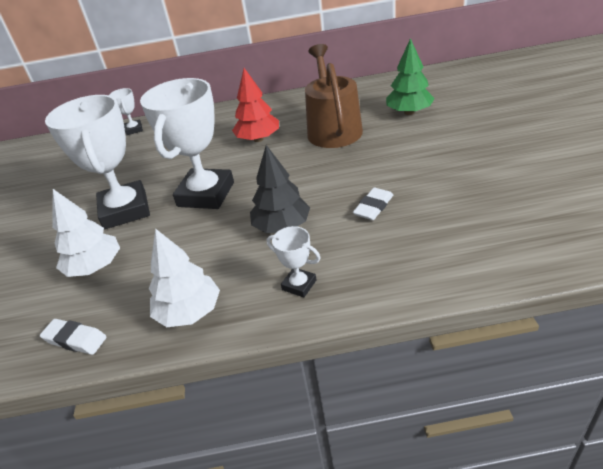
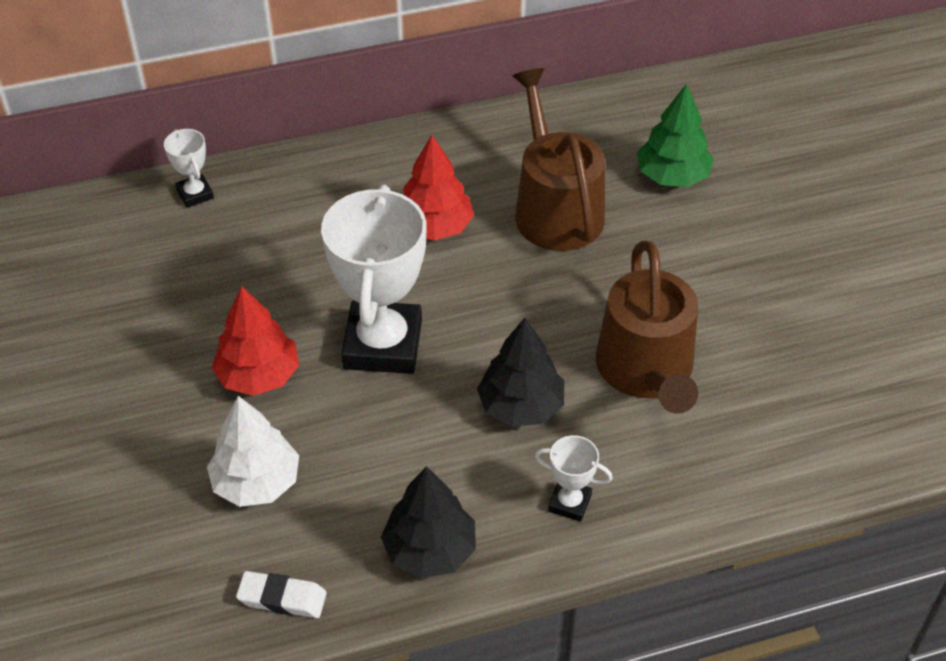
camera: 15 degrees left, 10 degrees up
white trophy [45,95,150,230] -> red tree [212,286,299,396]
white tree [149,228,220,327] -> black tree [381,466,476,578]
white eraser [353,188,393,220] -> brown watering can [596,241,698,414]

